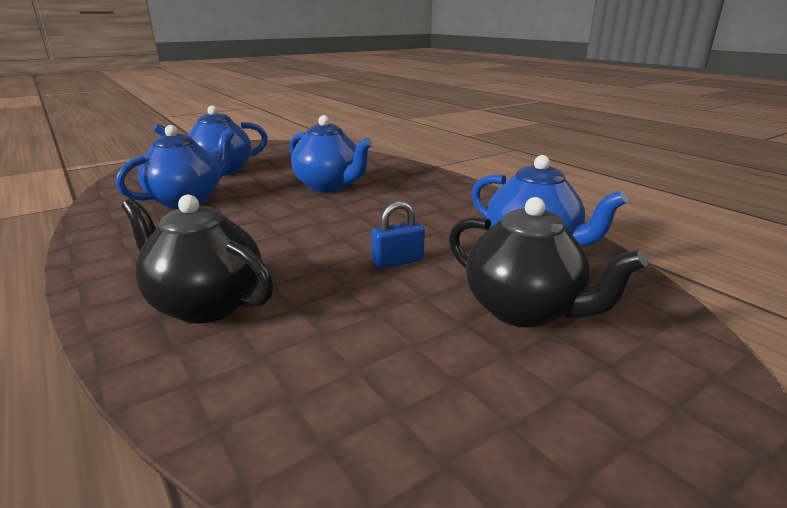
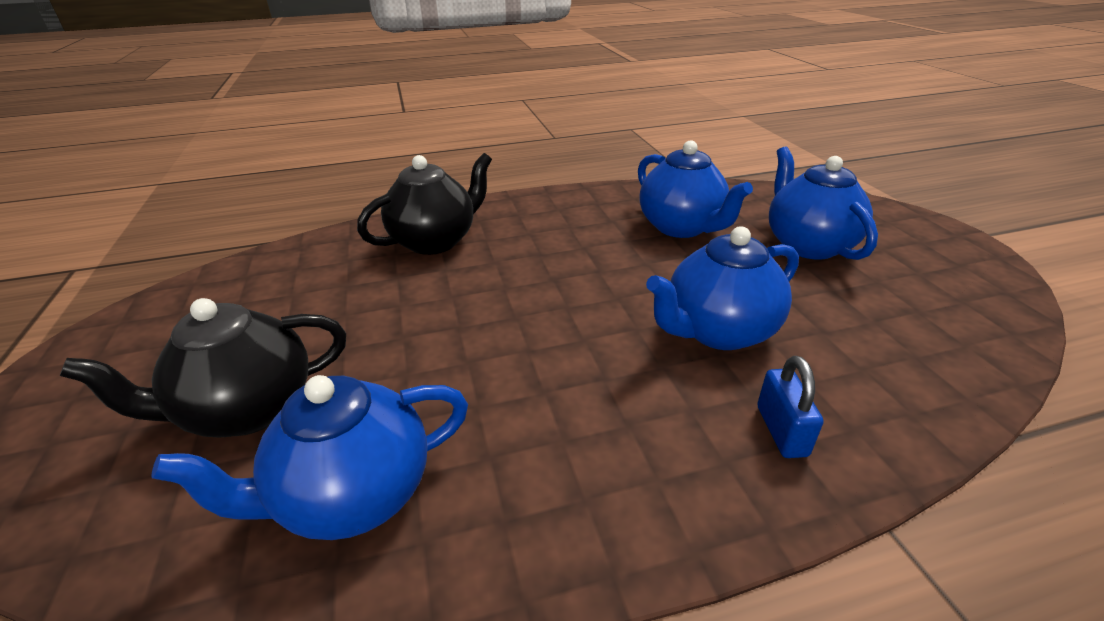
camera: 110 degrees right, 10 degrees up
blue padlock [371,201,425,268] -> blue padlock moved to [757,356,824,458]

